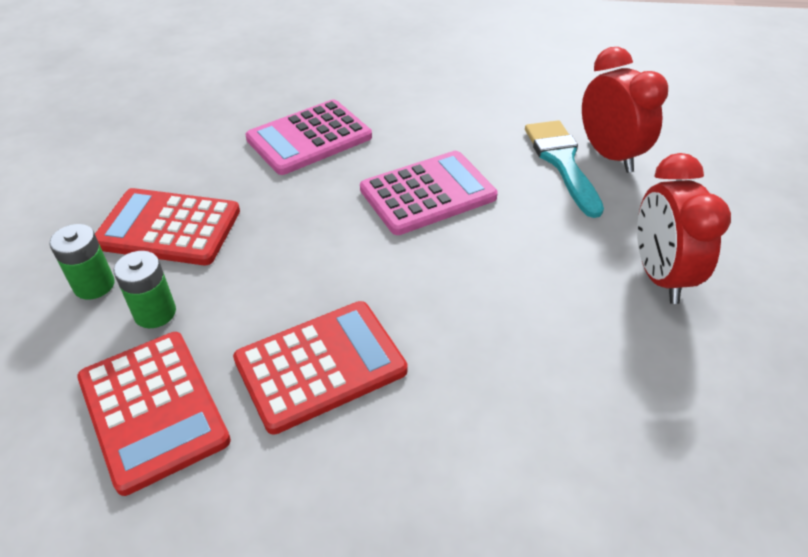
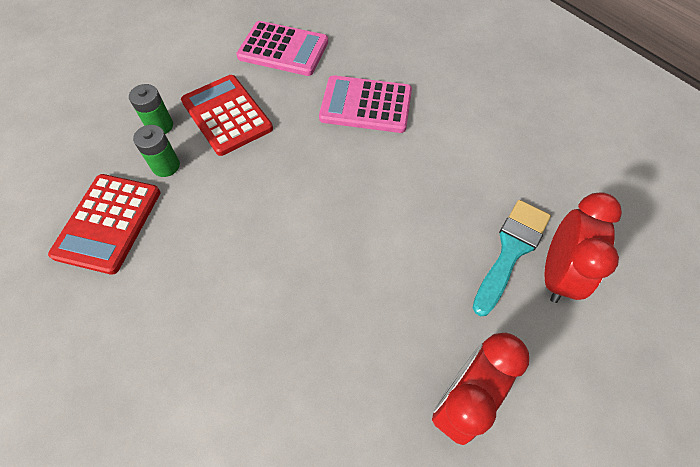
camera: 45 degrees right, 15 degrees up
red calculator [233,301,408,435] -> none
pink calculator [360,151,498,235] -> pink calculator moved to [236,21,328,76]

